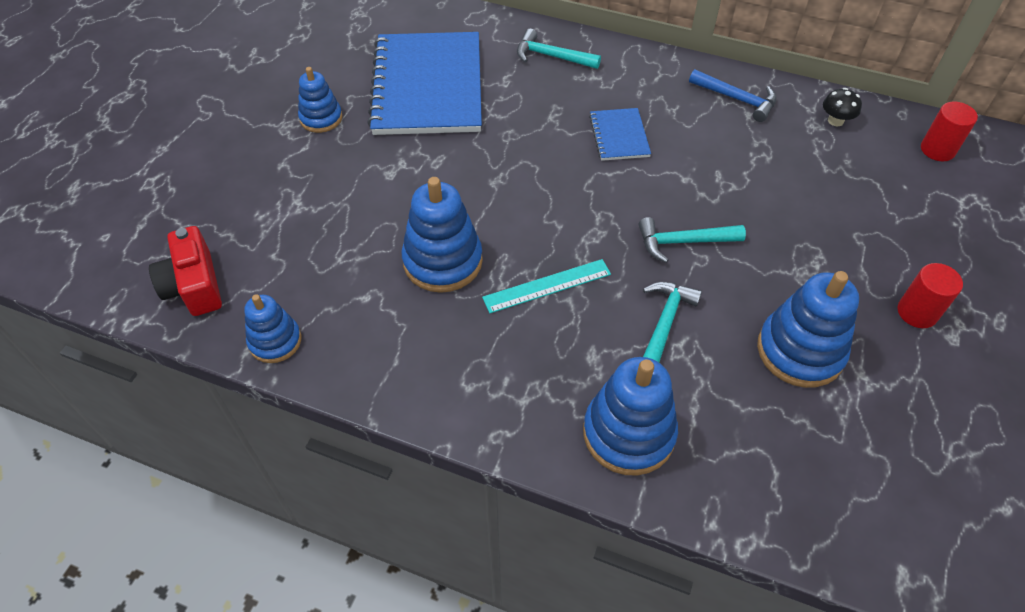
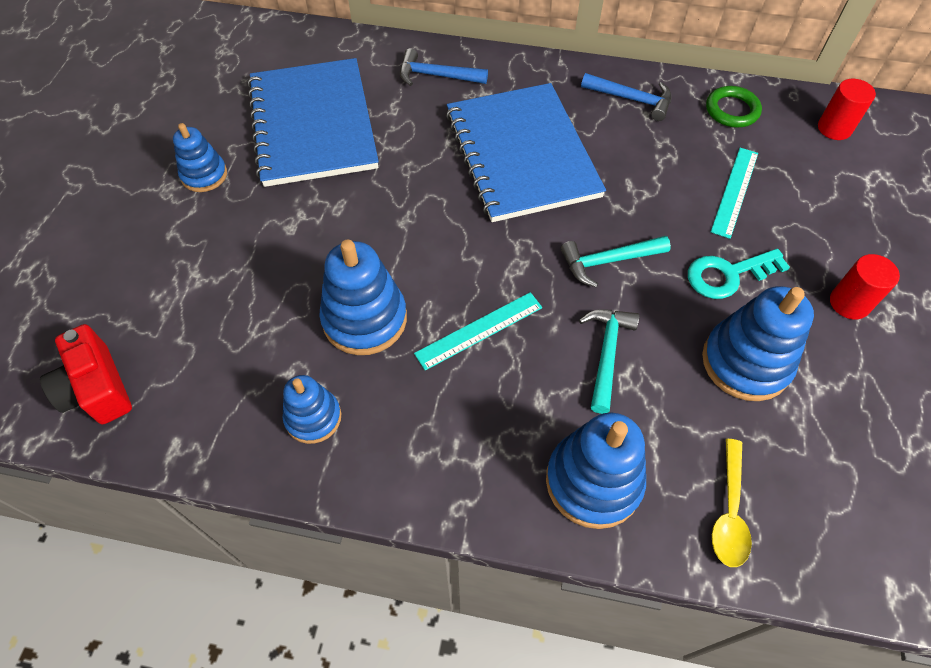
camera: 10 degrees left, 5 degrees up
blue stacking toy [244,294,302,363] -> blue stacking toy moved to [283,375,341,444]
turquoise hammer [517,29,601,69] -> blue hammer [400,48,488,86]
blue notebook [589,108,651,161] -> blue notebook [446,83,606,222], size x2.23
black mushroom [823,88,862,126] -> green ring [706,86,762,127]
none -> turquoise key [688,249,790,299]
none -> turquoise ruler [711,148,758,239]
none -> yellow spoon [712,439,752,567]

